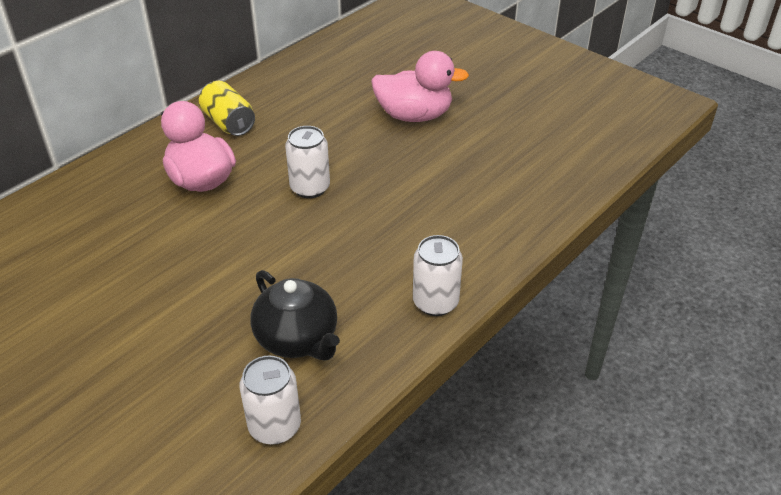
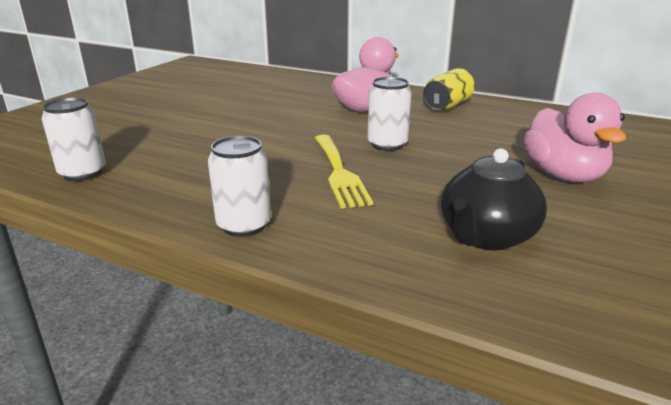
camera: 75 degrees right, 15 degrees down
black teapot [250,270,340,360] -> black teapot moved to [441,148,547,250]
none -> yellow fork [315,134,373,209]

